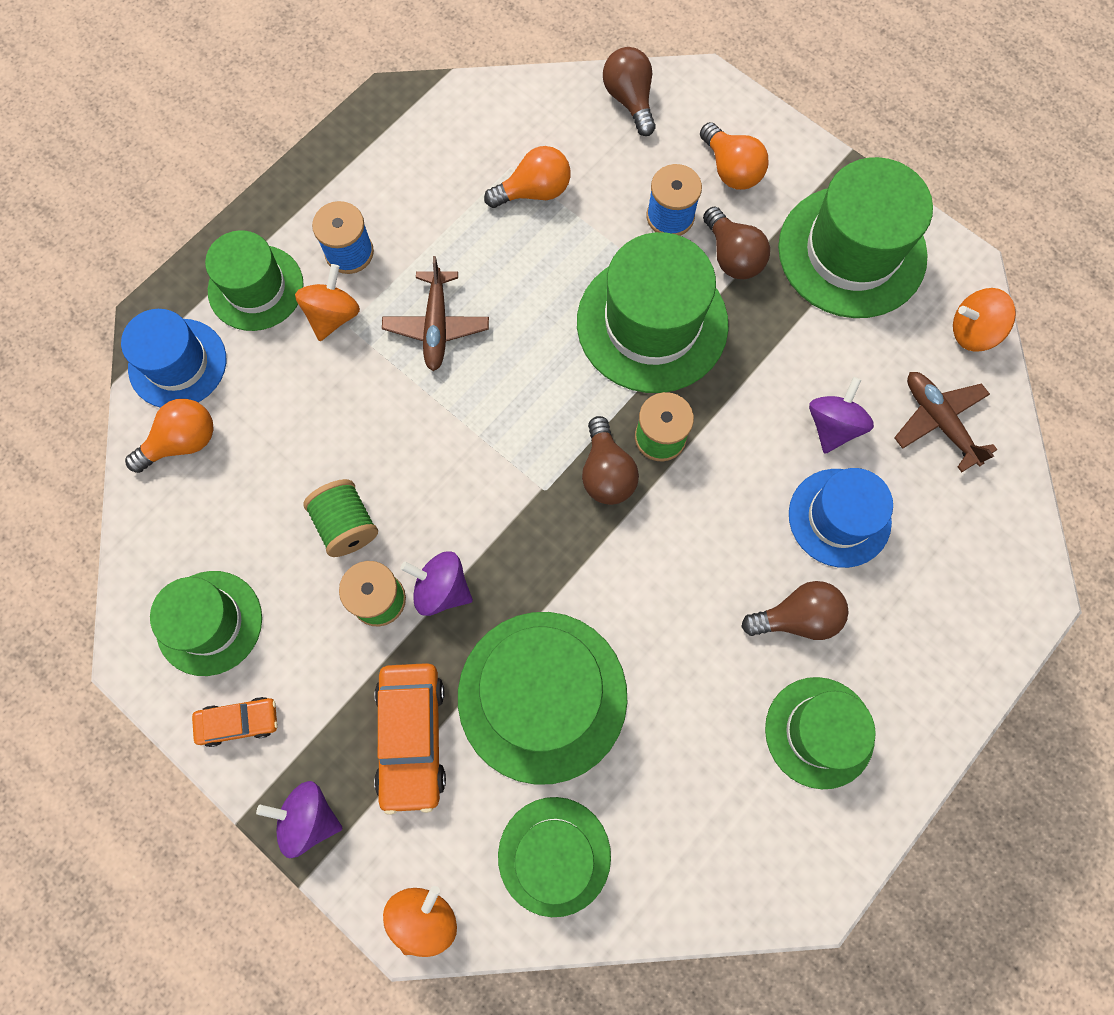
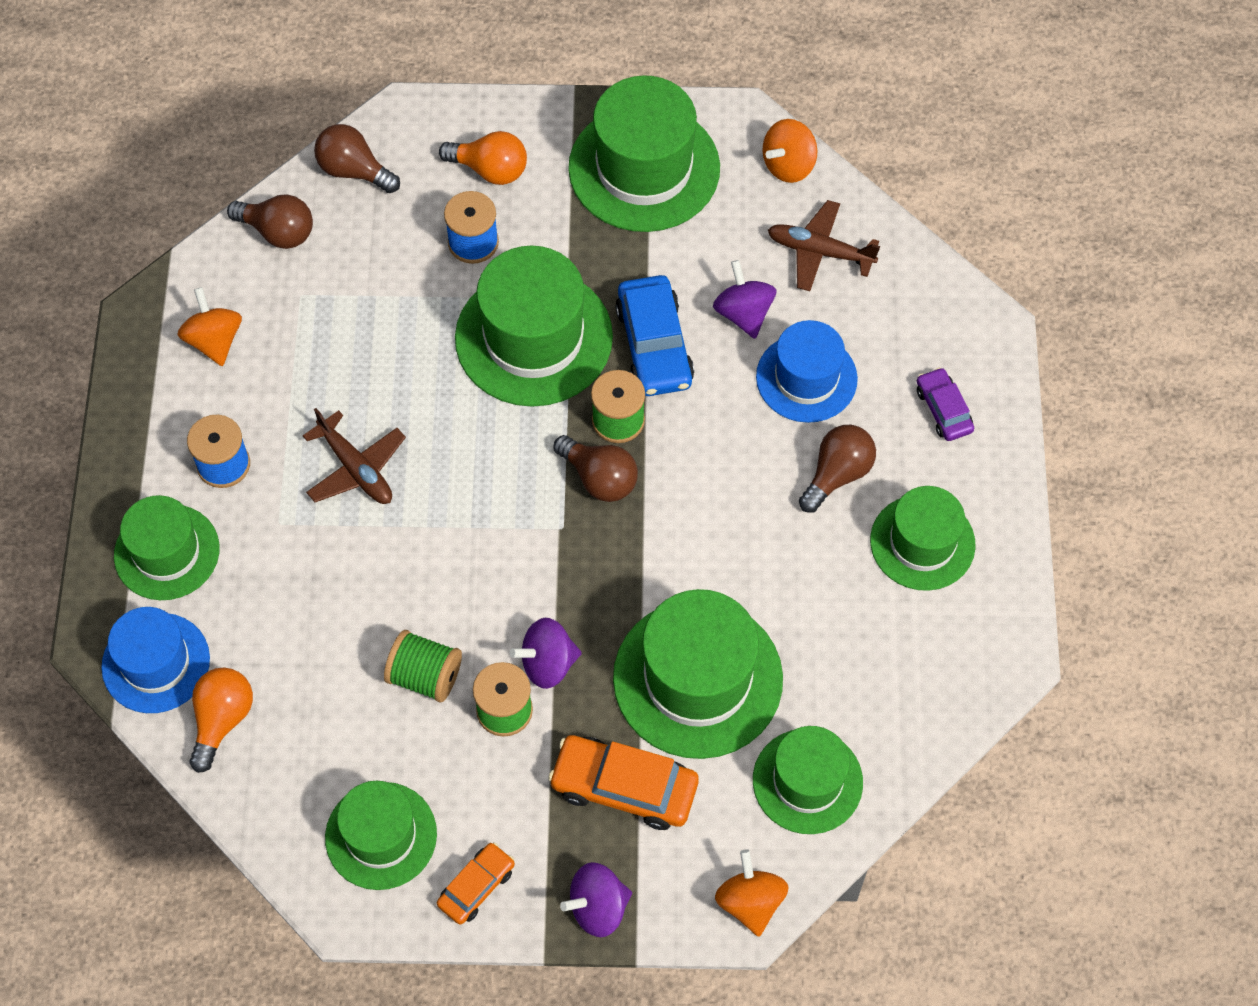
camera: 40 degrees left, 10 degrees down
orange spinning top [295,264,360,341] -> orange spinning top moved to [178,287,242,366]
orange car [374,663,446,815] -> orange car turned 150 degrees clockwise [548,735,699,830]
orange light bulb [484,146,570,208] -> none
brown light bulb [703,207,770,279] -> brown light bulb moved to [227,194,313,249]
none -> blue car [615,275,694,396]
none -> purple car [917,367,974,441]

